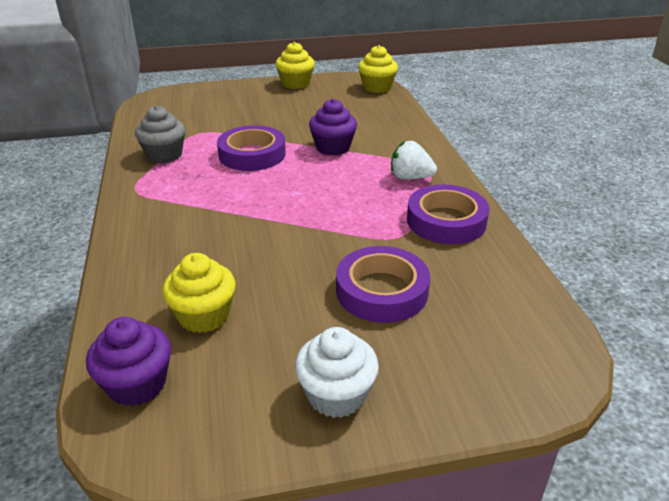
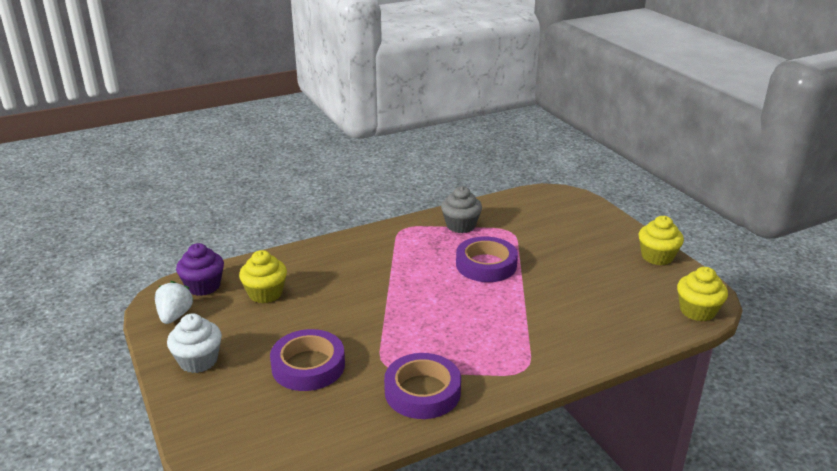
camera: 75 degrees right, 5 degrees down
purple cupcake [309,99,357,156] -> none
white strawberry [391,141,437,179] -> white strawberry moved to [155,281,193,324]

